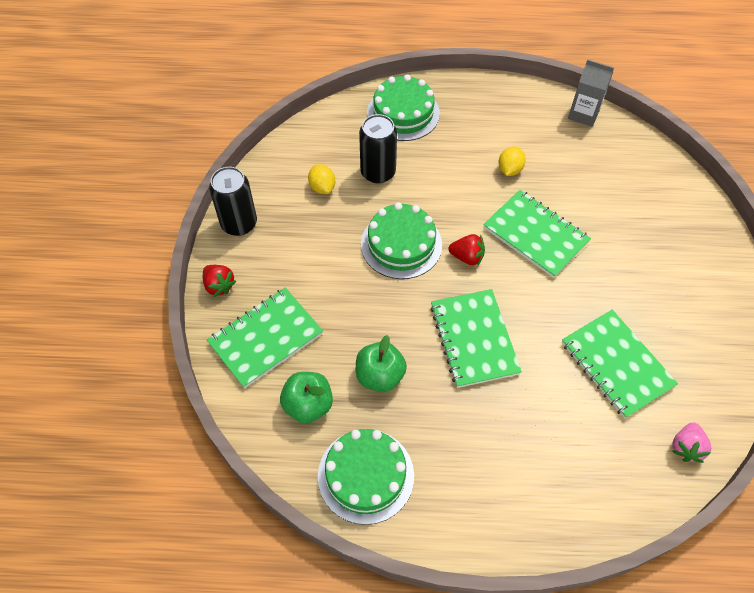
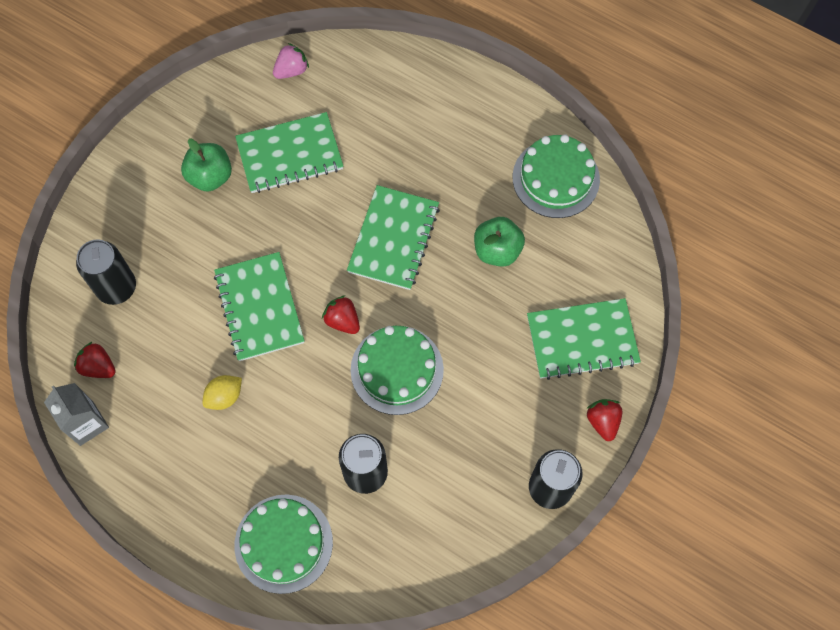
camera: 150 degrees left, 10 degrees up
green apple [280,372,333,423] -> green apple moved to [181,139,232,192]
yellow lemon [308,164,335,194] -> none
green notebook [562,310,678,419] -> green notebook turned 75 degrees clockwise [235,112,344,193]
none -> red strawberry [74,342,116,378]
none -> black can [76,239,136,305]

